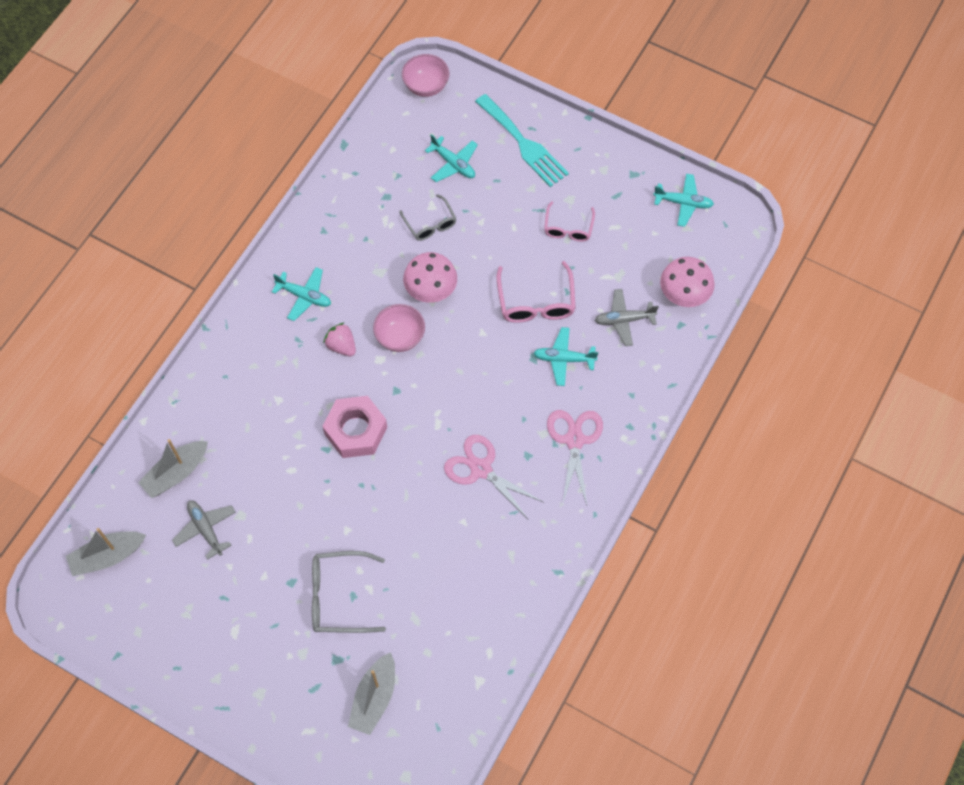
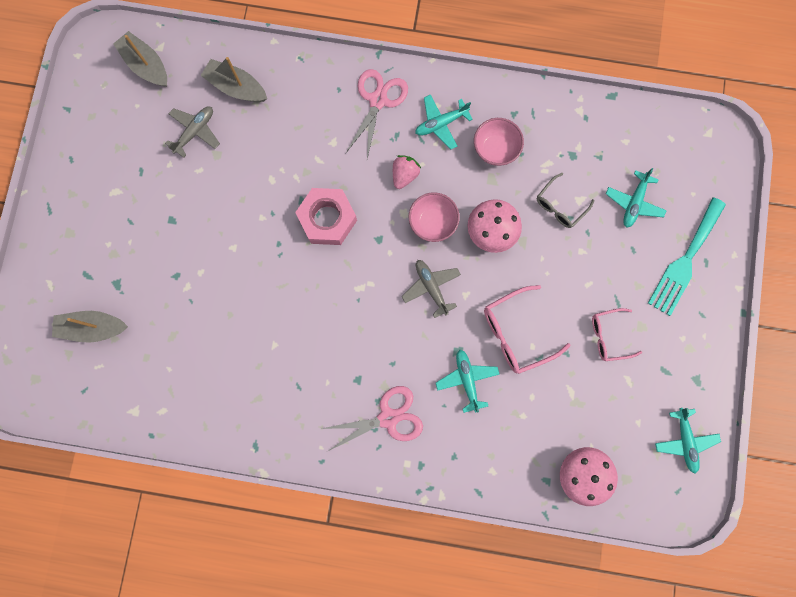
camera: 70 degrees right, 15 degrees up
turquoise plane [272,267,331,321] -> turquoise plane turned 60 degrees clockwise [415,94,473,150]
grey glasses [312,551,386,633] -> none
pink bowl [402,54,449,97] -> pink bowl moved to [474,118,524,166]
pink scissors [444,435,543,519] -> pink scissors moved to [346,69,408,159]
grey plane [595,289,659,346] -> grey plane moved to [401,260,461,318]

